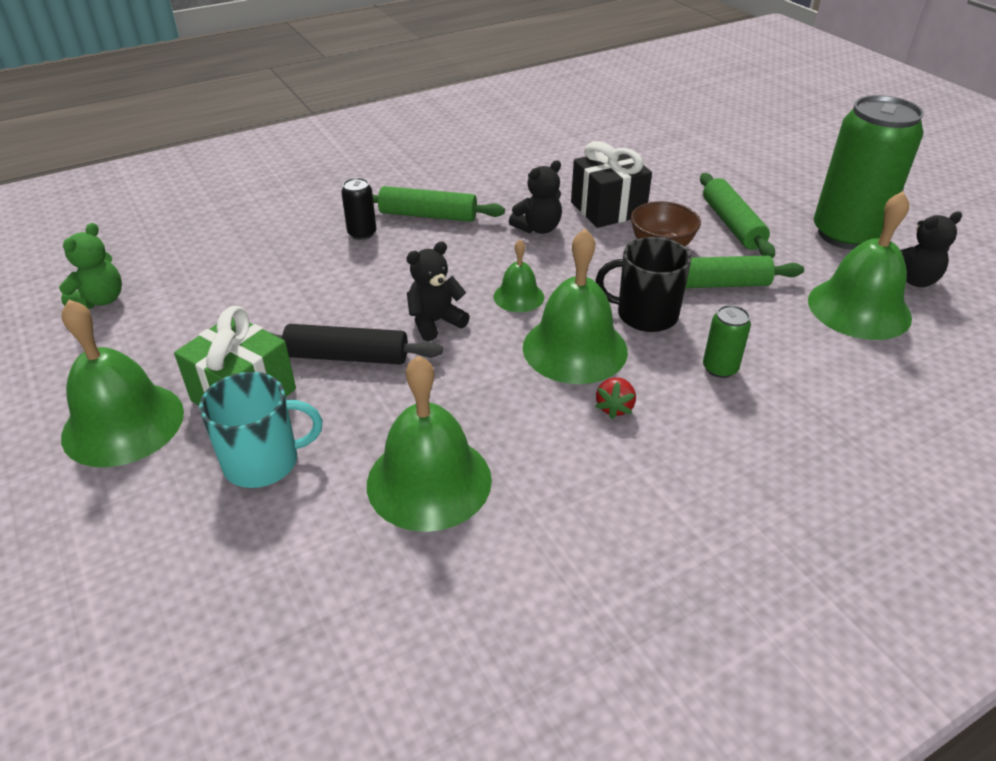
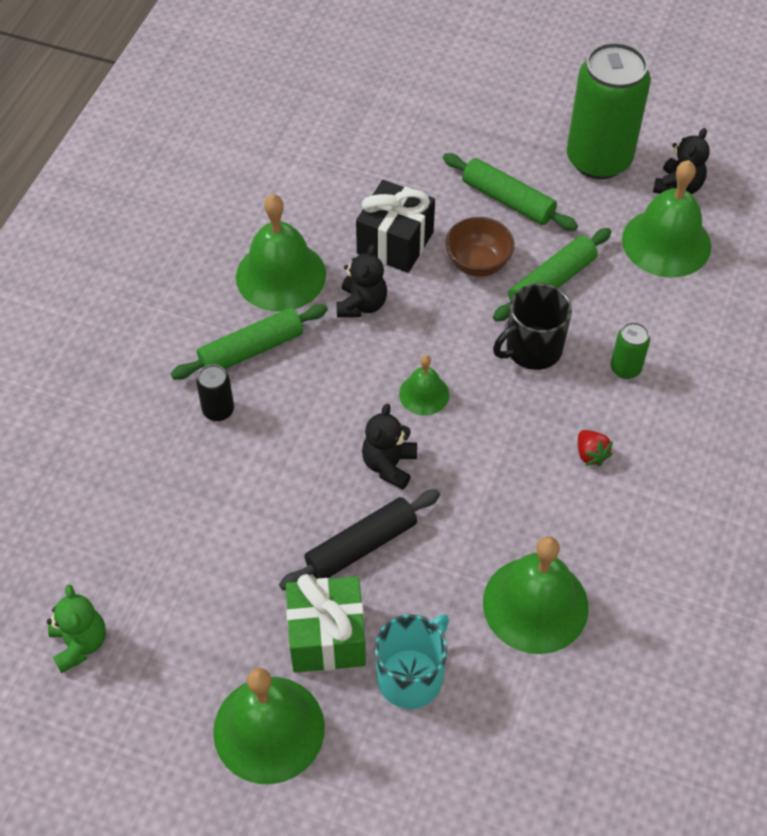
camera: 40 degrees left, 15 degrees up
green bell [523,229,628,384] -> green bell moved to [236,194,326,312]

